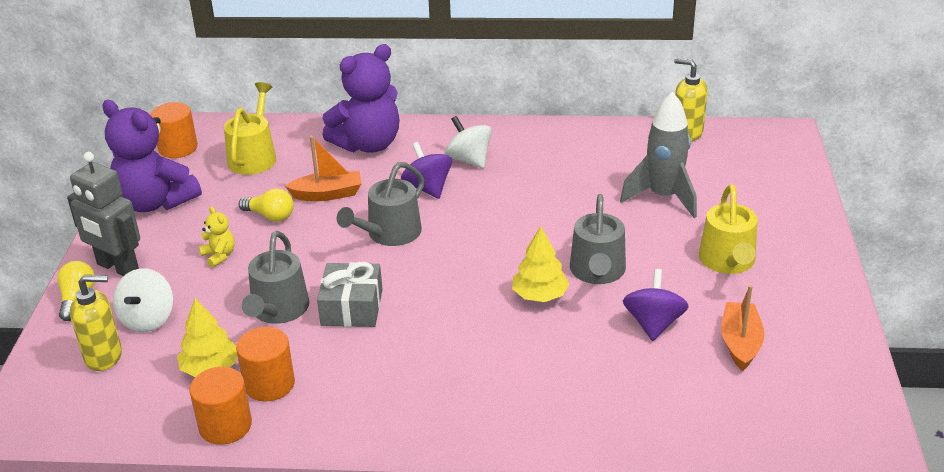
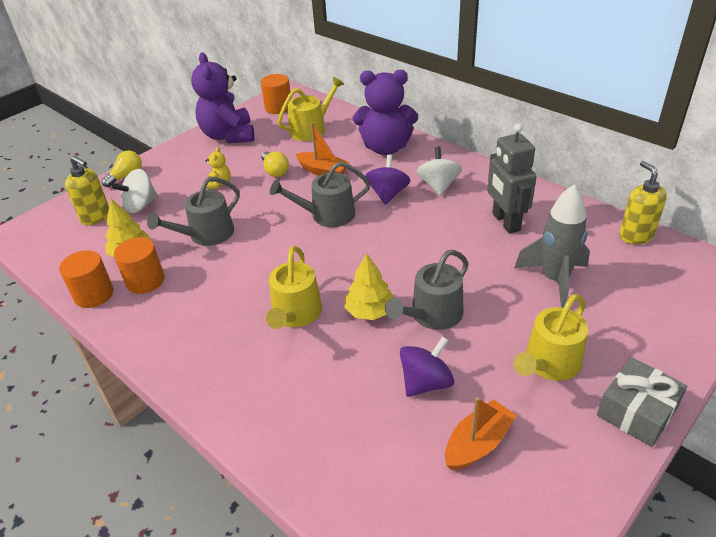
camera: 40 degrees right, 5 degrees up
grey robot [67,152,140,276] -> grey robot moved to [488,124,536,234]
grey gift [317,262,383,327] -> grey gift moved to [597,357,687,447]
none -> yellow watering can [266,246,322,329]

